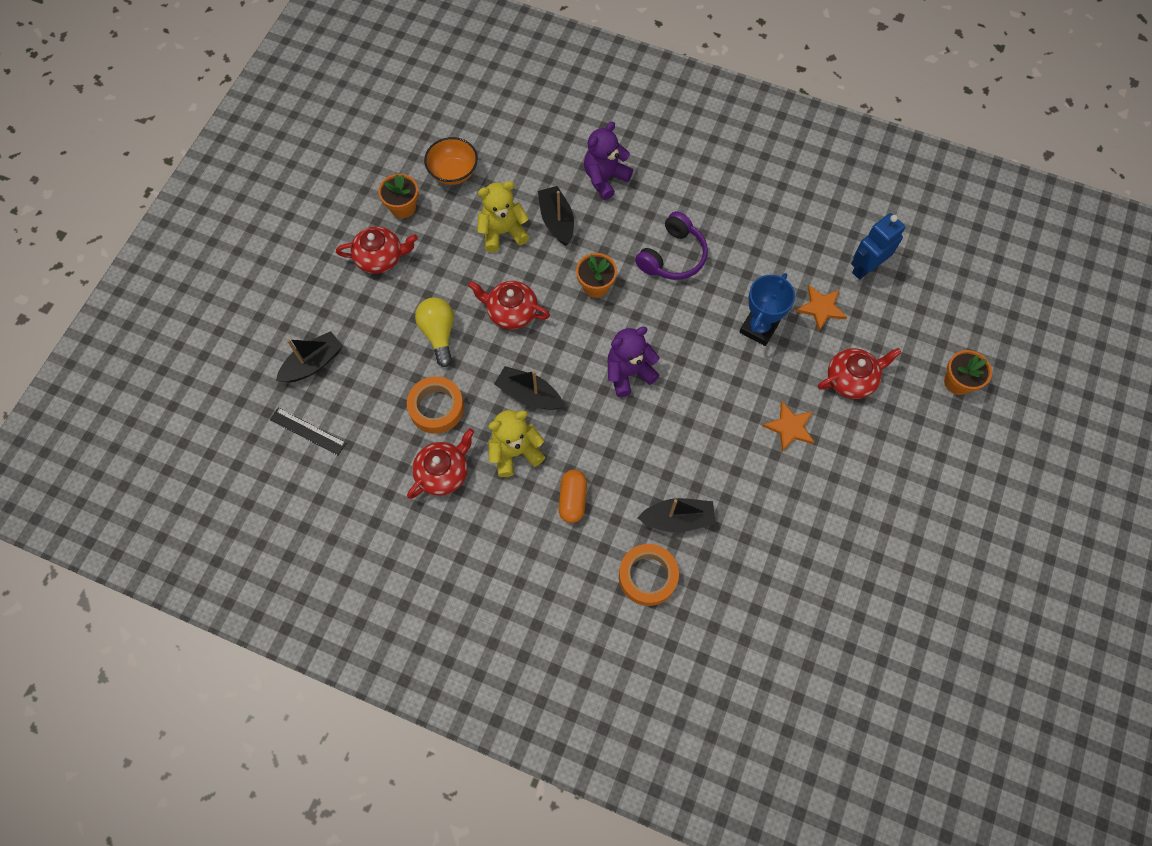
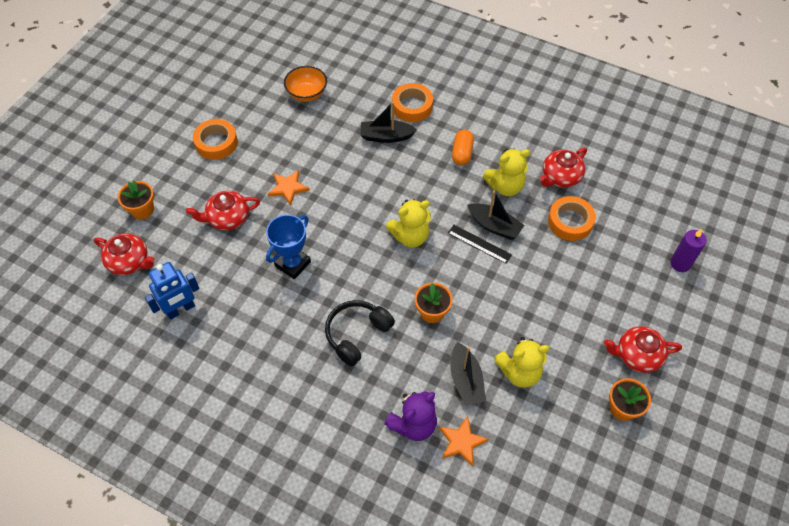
camera: 175 degrees left, 10 degrees down
black ruler [270,408,346,455] -> black ruler moved to [448,225,512,264]
black boat [276,331,343,383] -> purple candle [670,229,707,272]
yellow light bulb [415,298,454,367] -> none
orange bowl [424,137,478,185] -> orange bowl moved to [284,66,327,102]
red teapot [468,281,550,330] -> red teapot moved to [94,233,155,275]
purple teddy bear [608,327,660,397] -> yellow teddy bear [386,199,431,248]
purple headphones [635,211,708,280] -> black headphones [325,300,395,366]
orange star [796,285,847,331] -> orange star moved to [439,417,489,466]
none -> orange tape [193,119,238,160]

